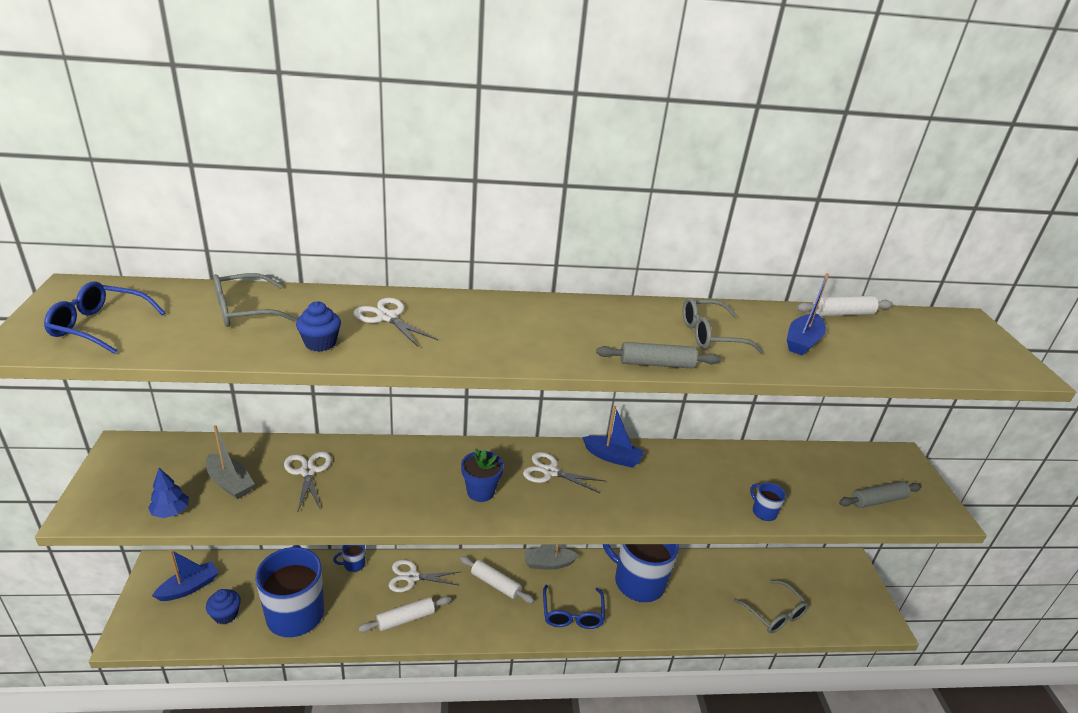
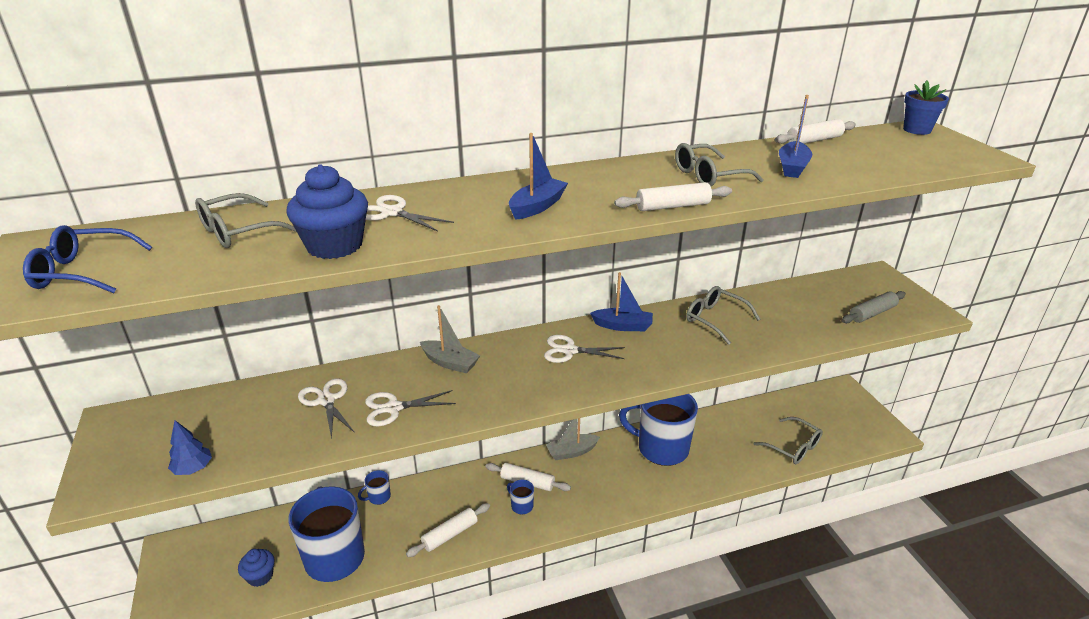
camera: 10 degrees left, 0 degrees up
blue boat [152,550,218,601] -> blue boat moved to [509,133,568,220]
grey boat [206,425,255,499] -> grey boat moved to [420,305,480,373]
blue cupcake [296,302,341,352] -> blue cupcake [286,164,368,259], size x1.69
white scissors [389,560,461,592] -> white scissors moved to [365,390,456,426]
blue flower pot [461,449,504,502] -> blue flower pot moved to [903,81,949,135]
blue glasses [543,585,605,629] -> none
grey rolling pin [596,342,721,368] -> white rolling pin [614,182,732,211]
blue mug [750,483,786,521] -> blue mug moved to [507,480,534,515]
none -> grey glasses [686,286,760,345]

